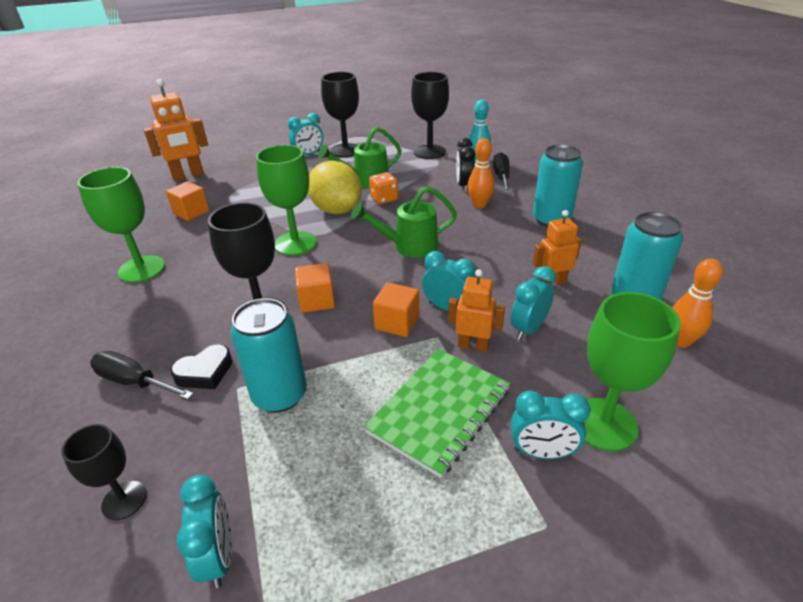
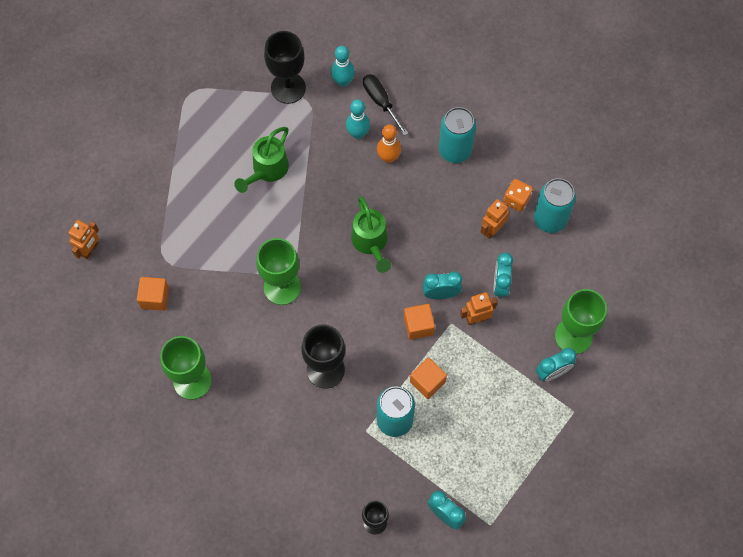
camera: 35 degrees left, 30 degrees up
black screwdriver [90,351,194,400] -> none
orange robot [144,79,208,181] -> orange robot [68,220,99,259], size x0.63
black heart [171,345,232,389] -> none
turquoise clock [288,113,323,155] -> none
orange cube [295,263,335,313] -> orange cube moved to [410,358,447,399]
yellow lemon [308,161,362,214] -> none
black goblet [321,72,359,158] -> none
green watering can [351,186,457,258] -> green watering can turned 60 degrees counterclockwise [351,196,391,273]
green notebook [364,349,511,478] -> none
orange dice [369,172,398,204] -> orange dice moved to [503,179,533,212]
black clock [456,138,475,192] -> turquoise bowling pin [346,100,370,139]
orange bowling pin [672,258,723,348] -> none

